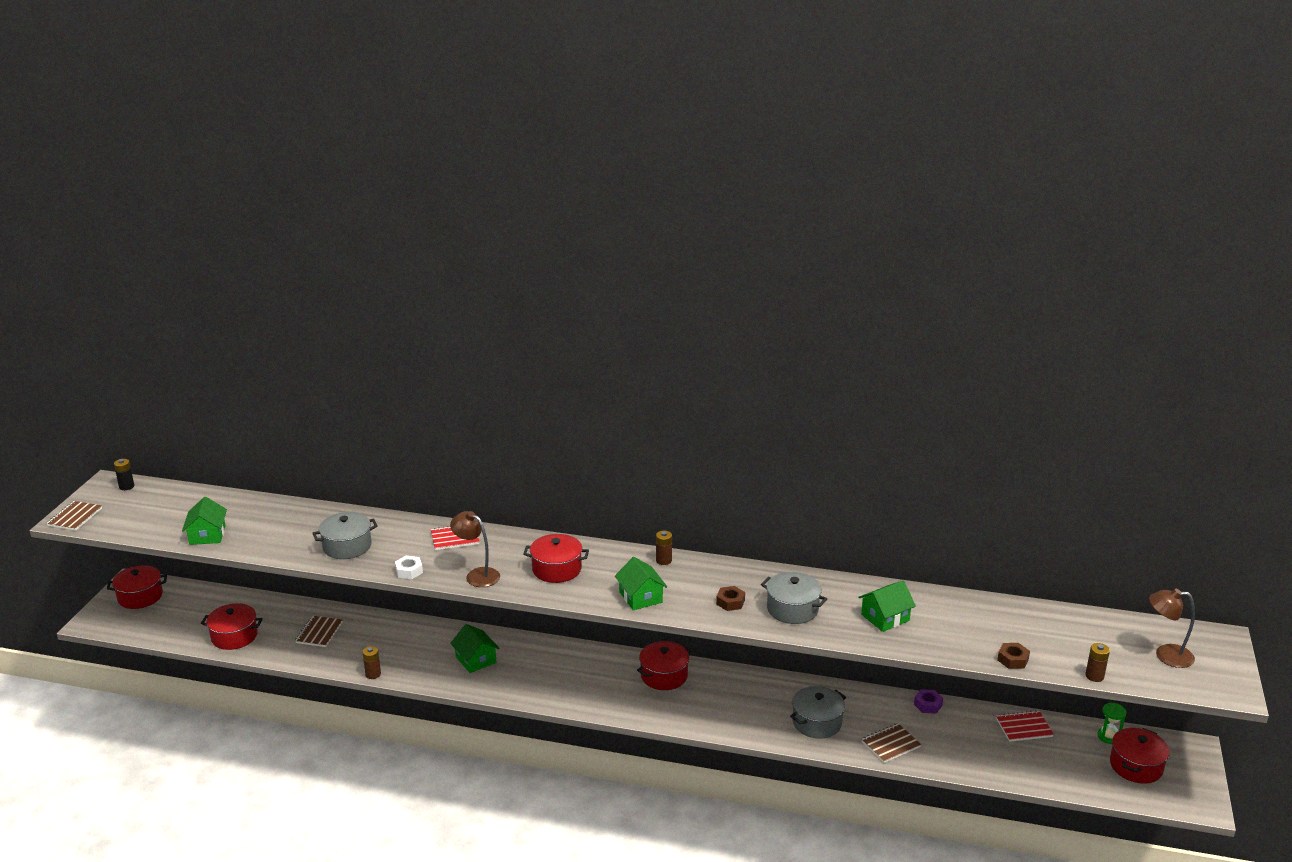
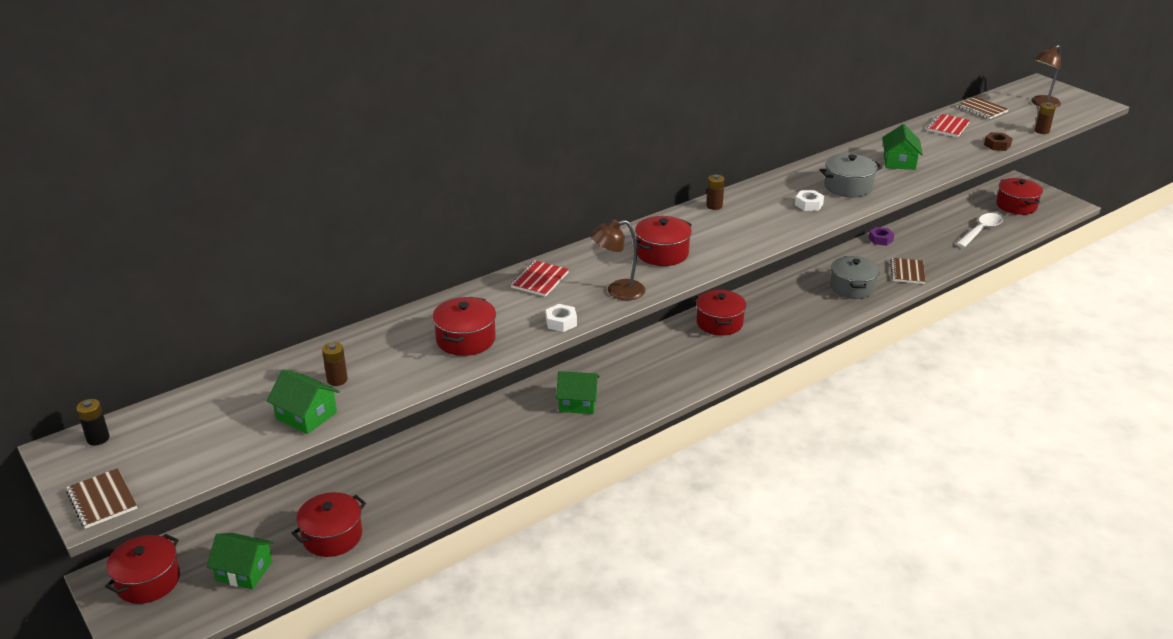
camera: 50 degrees left, 5 degrees up
brown notebook [295,616,342,647] -> brown notebook moved to [957,97,1008,119]
grey pot [312,512,378,559] -> red pot [432,297,496,356]
brown battery [362,646,381,679] -> brown battery moved to [322,342,348,386]
green house [615,557,667,610] -> green house moved to [207,533,274,590]
brown nut [716,586,745,611] -> white nut [795,190,824,211]
red notebook [996,710,1054,742] -> red notebook moved to [927,113,970,137]
green hourglass [1097,703,1126,744] -> none
none -> white spoon [956,213,1003,248]

